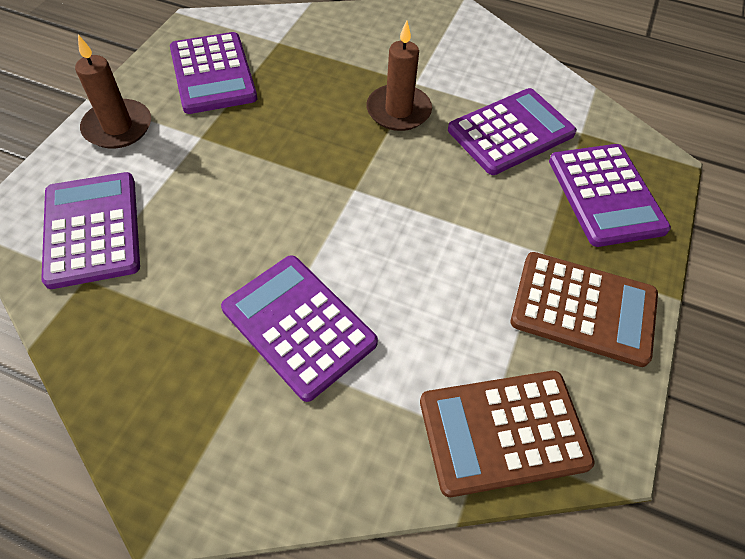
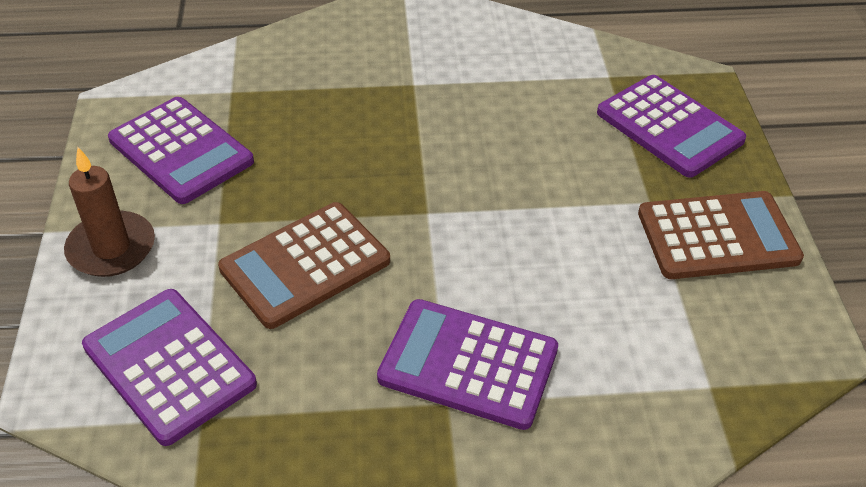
camera: 25 degrees left, 10 degrees down
brown candle [366,21,432,131] -> none
brown calculator [420,371,595,497] -> brown calculator moved to [218,202,390,329]
purple calculator [448,88,577,175] -> none

